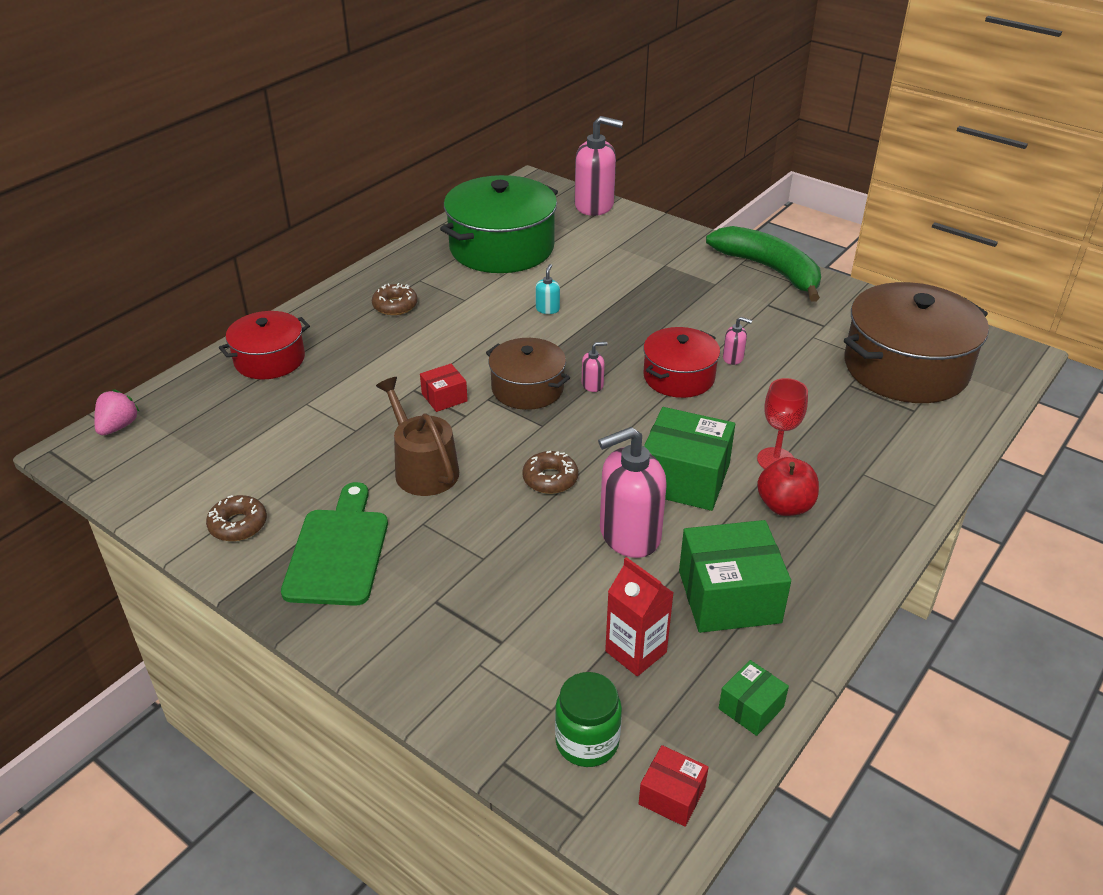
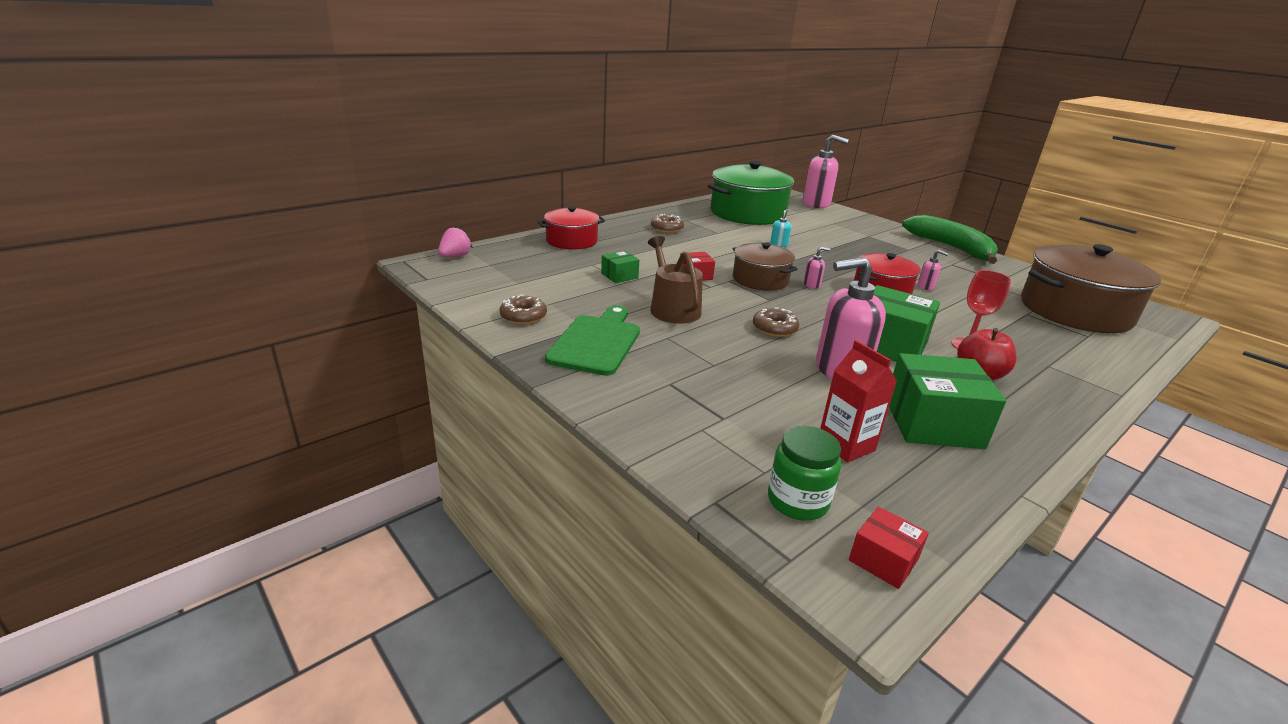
camera: 10 degrees right, 10 degrees down
green box [719,660,789,736] -> green box moved to [601,251,639,283]

